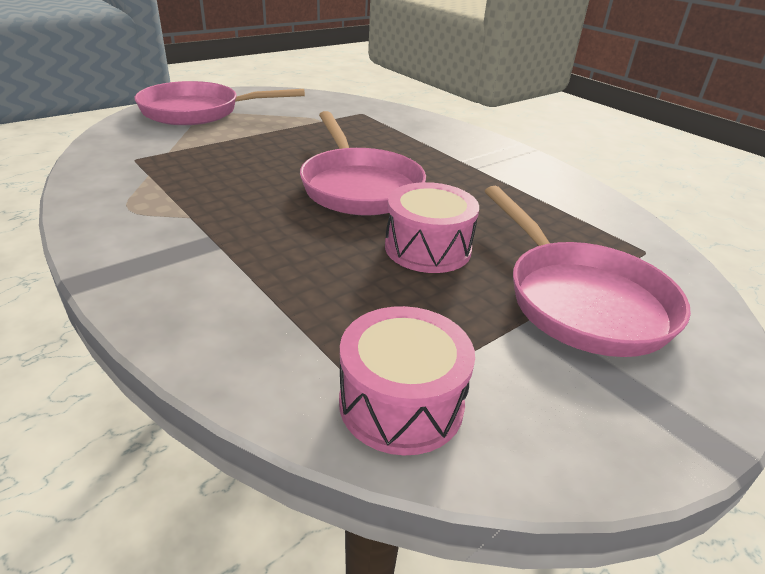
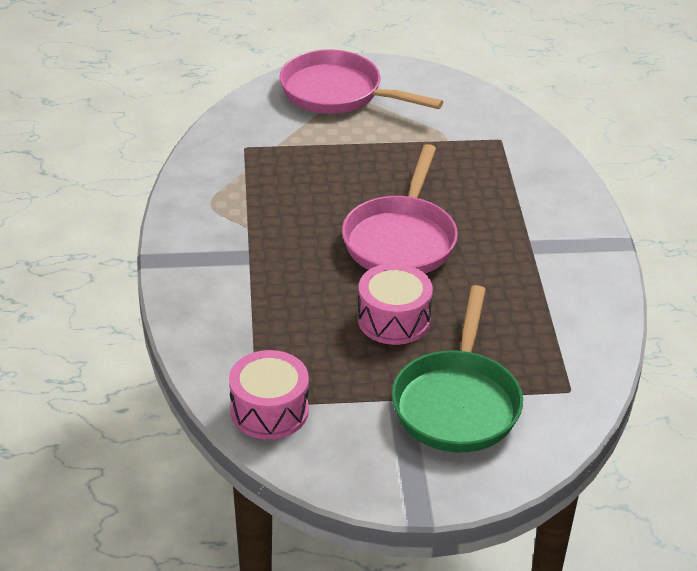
camera: 35 degrees right, 5 degrees up
pink pan [485,186,691,357] -> green pan [391,285,523,453]

